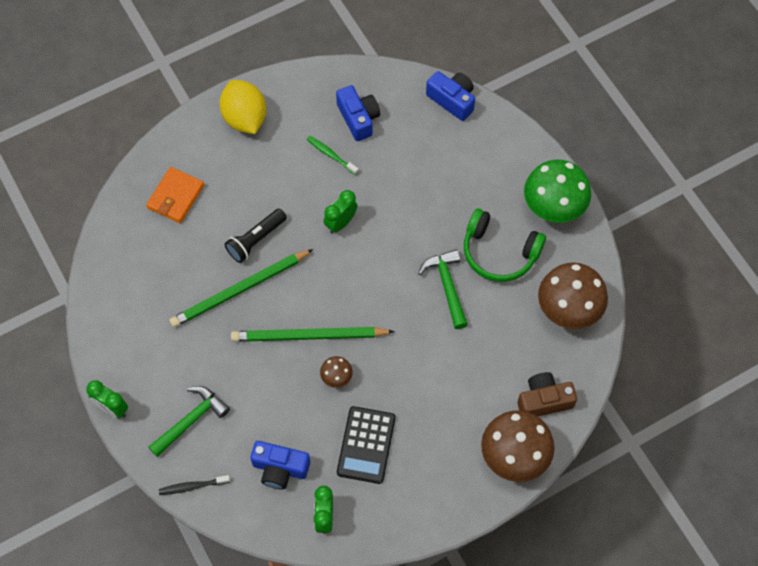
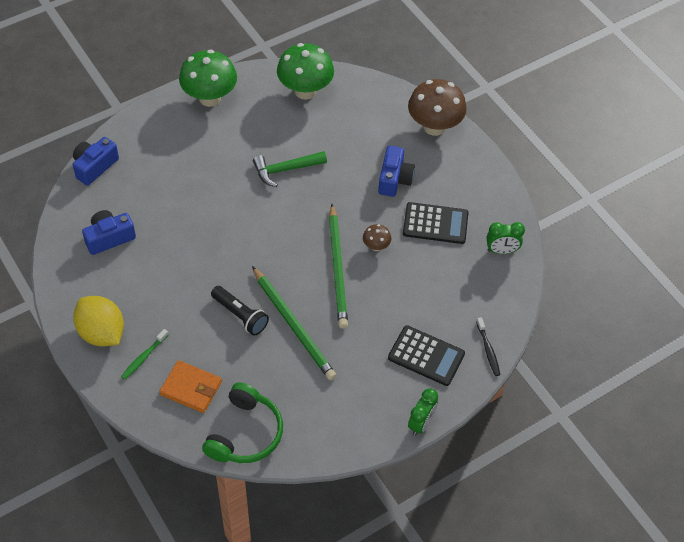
camera: 95 degrees left, 10 degrees down
green hammer [148,386,230,457] -> black calculator [388,325,465,386]
yellow lemon [220,80,266,134] -> yellow lemon turned 75 degrees clockwise [73,296,124,347]
blue camera [250,441,310,489] -> blue camera moved to [378,146,415,197]
green toothbrush [306,136,359,175] -> green toothbrush moved to [121,329,168,380]
green clock [324,190,358,234] -> none
green headphones [464,209,546,282] -> green headphones moved to [202,382,283,463]
brown camera [517,372,577,417] -> none
brown mushroom [538,263,608,329] -> green mushroom [277,43,334,100]

